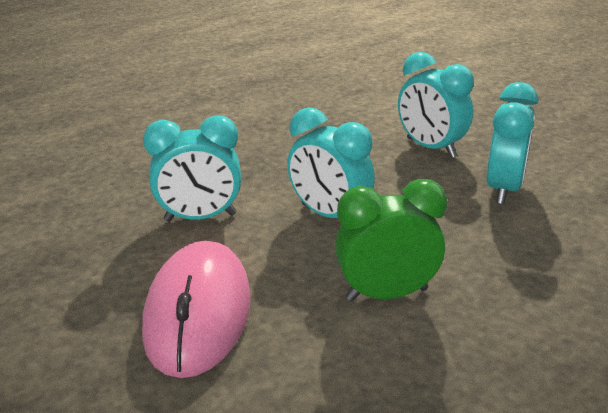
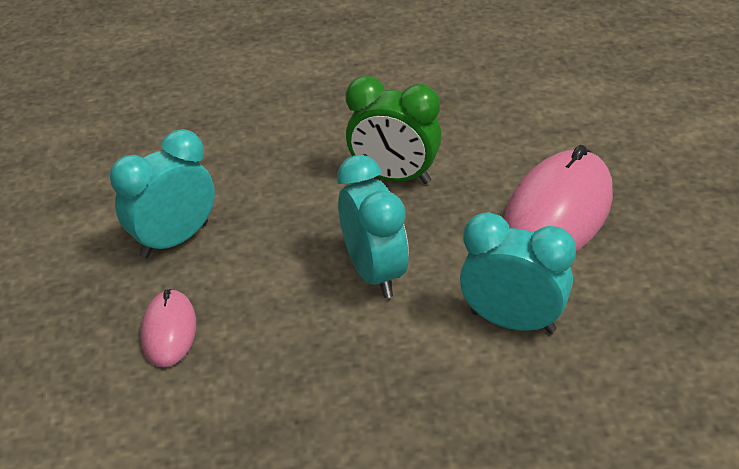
camera: 150 degrees left, 10 degrees up
turquoise clock [398,52,474,158] -> pink mouse [141,289,196,367]

